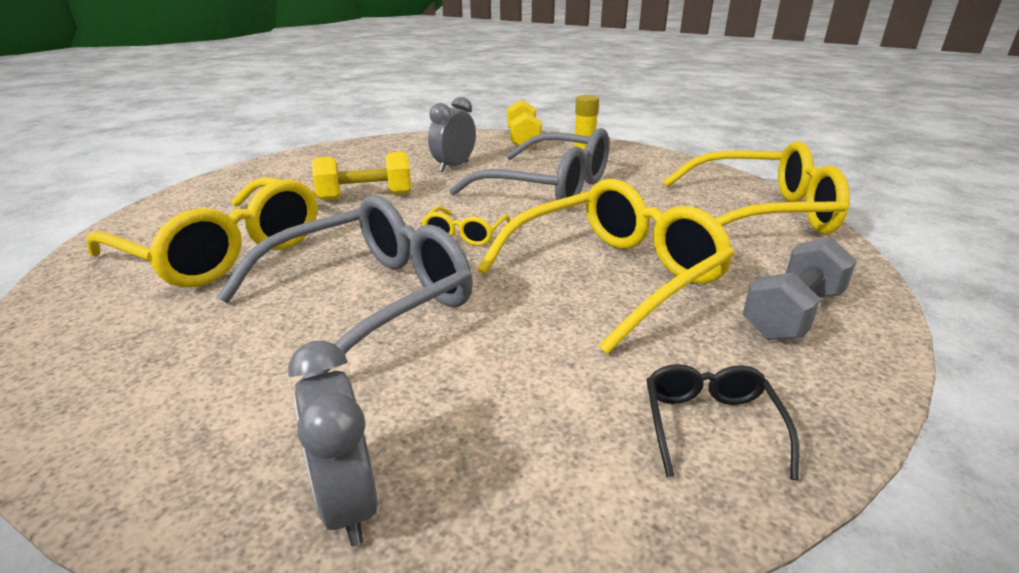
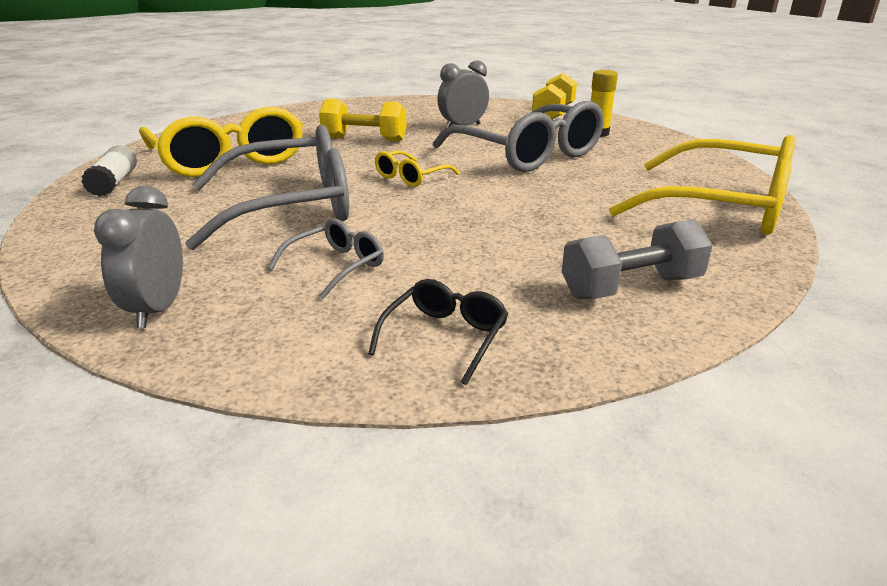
camera: 25 degrees right, 0 degrees up
yellow glasses [477,179,734,354] -> none
none -> white glue stick [81,145,137,197]
none -> grey glasses [268,218,384,299]

